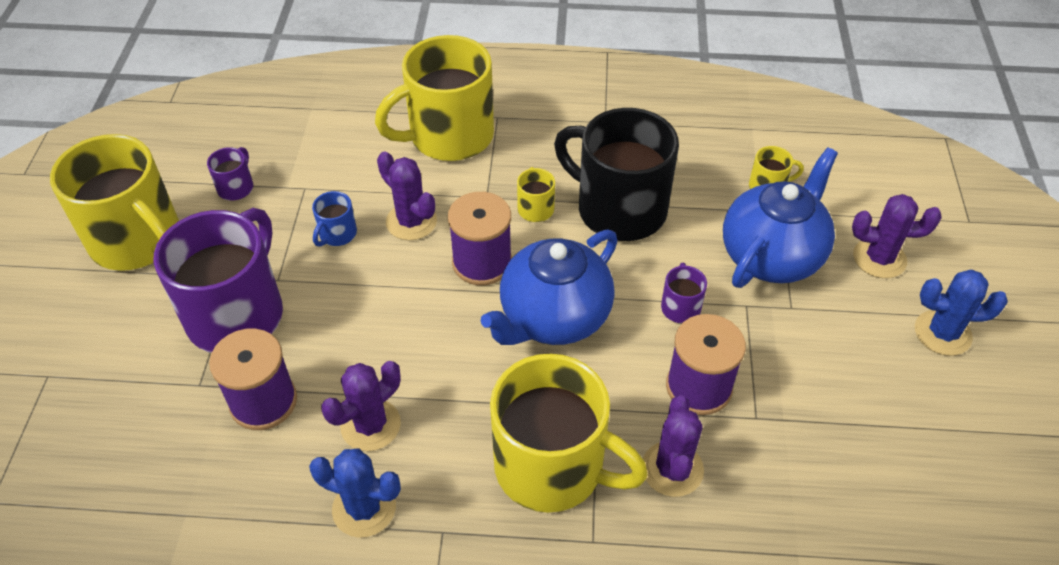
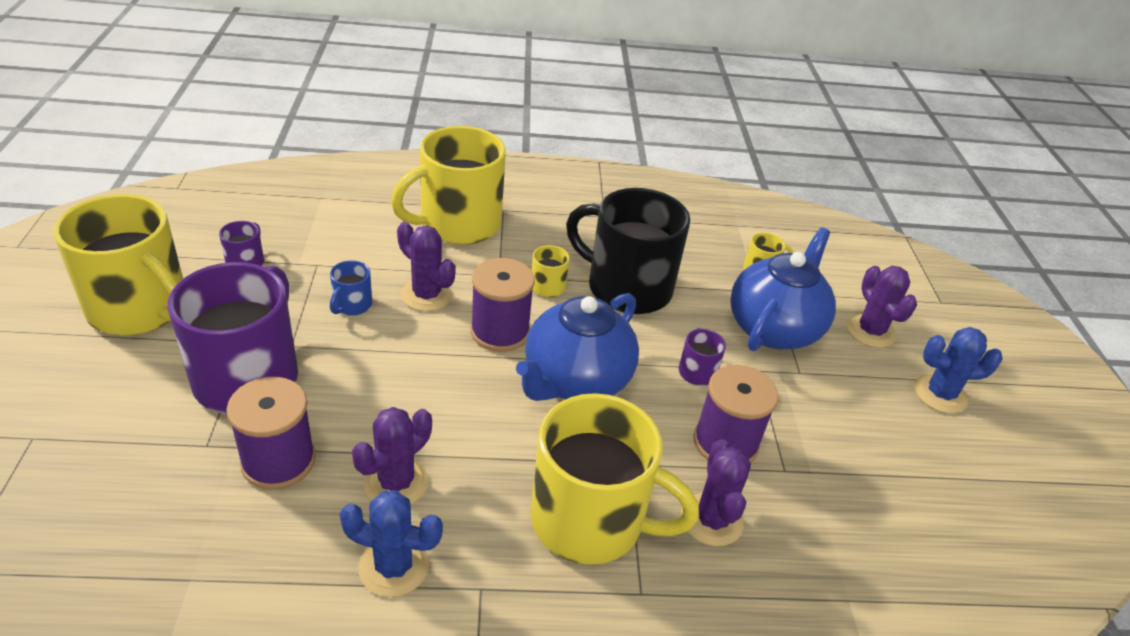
camera: 10 degrees left, 10 degrees down
purple cactus [852,194,942,278] -> purple cactus turned 75 degrees clockwise [847,266,917,348]

